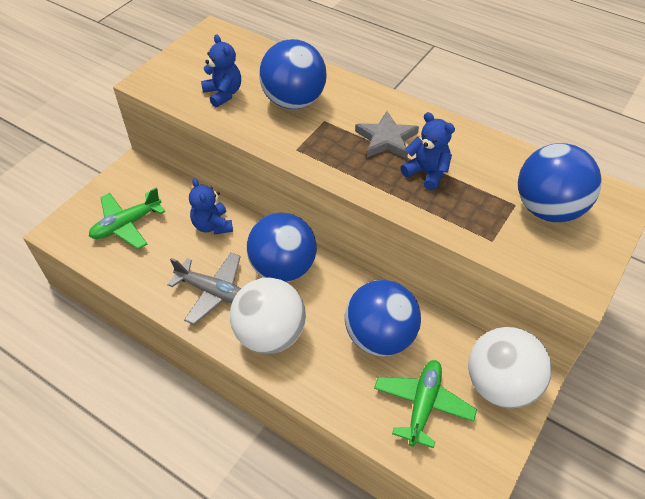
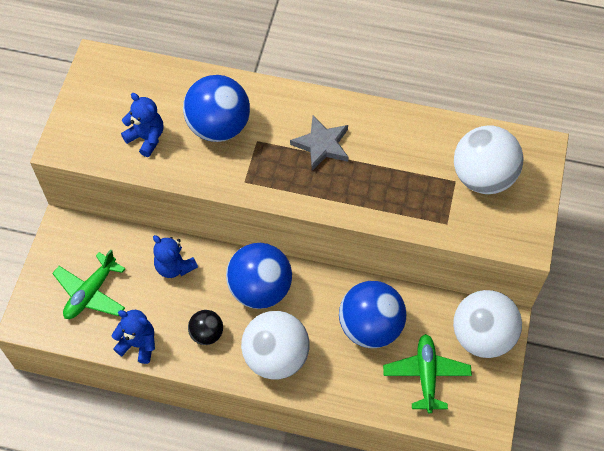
camera: 20 degrees left, 10 degrees up
grey plane [167,252,241,325] -> black ball [188,310,223,345]
blue teddy bear [400,112,455,191] -> blue teddy bear moved to [111,310,155,364]
blue ball [518,143,601,222] -> white ball [454,125,524,194]

